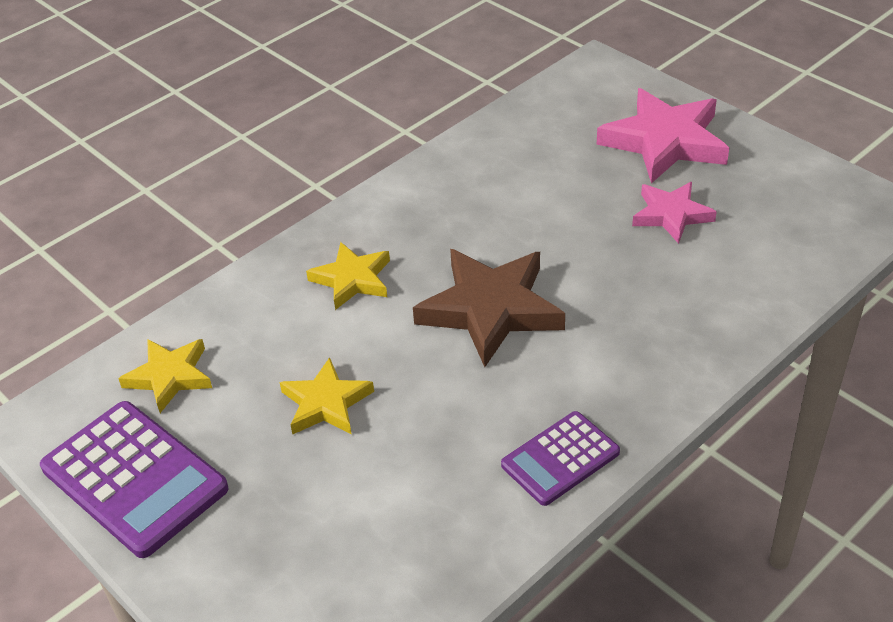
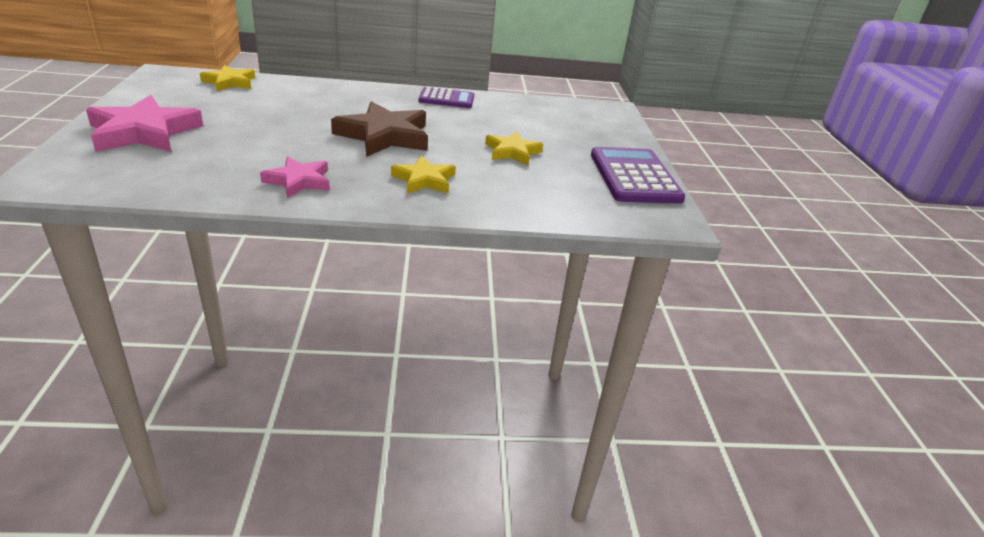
camera: 145 degrees left, 10 degrees down
yellow star [118,339,212,413] -> yellow star moved to [200,65,255,91]
pink star [632,182,717,244] -> pink star moved to [260,156,330,198]

